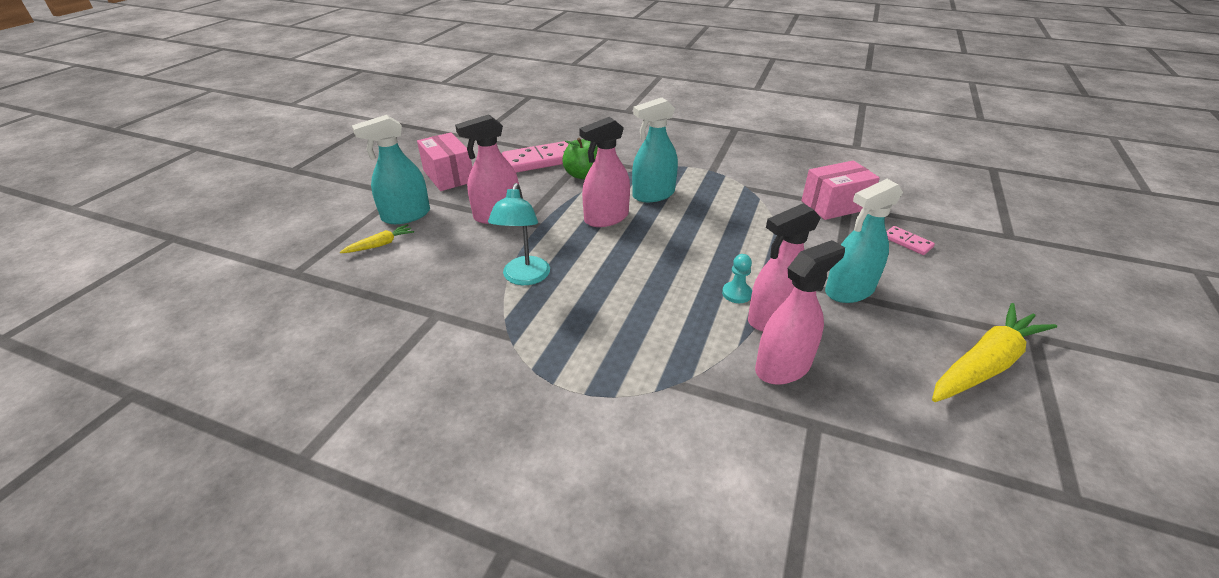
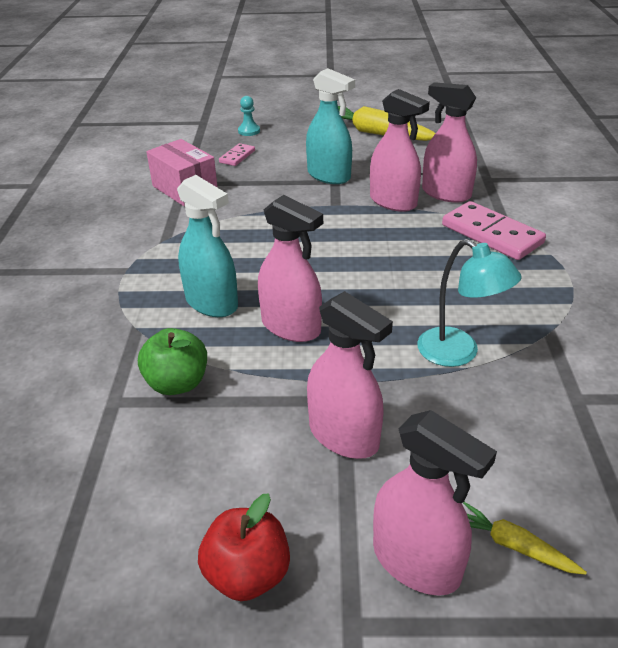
camera: 110 degrees left, 0 degrees up
turquoise spray bottle [352,115,430,224] -> pink spray bottle [373,410,497,596]
pink box [417,132,472,191] -> red apple [198,493,290,601]
turquoise lamp [488,183,550,285] -> turquoise lamp turned 60 degrees clockwise [417,239,521,367]
pink domino [502,141,569,173] -> pink domino moved to [442,201,546,260]
turquoise pawn [722,254,752,303] -> turquoise pawn moved to [238,96,260,136]

